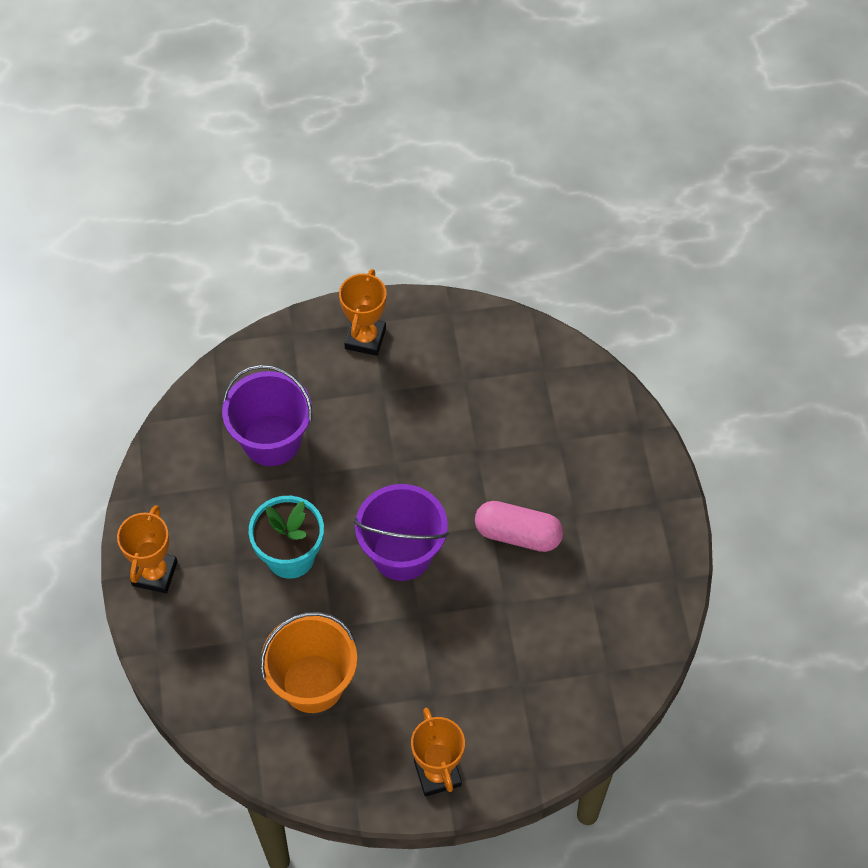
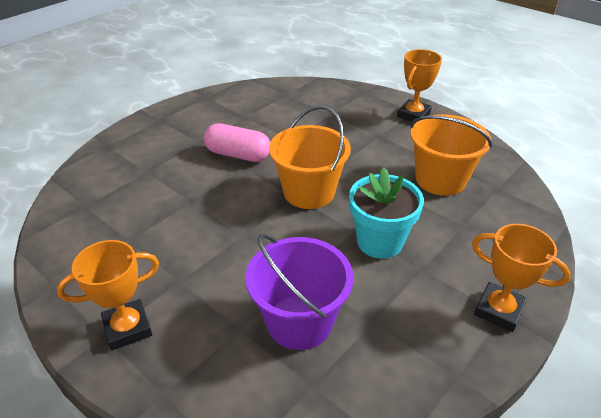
camera: 130 degrees left, 20 degrees down
orange trophy [117,505,178,593] -> orange trophy turned 60 degrees clockwise [472,224,571,332]
purple bucket [354,484,449,581] -> orange bucket [269,106,351,209]
pink capsule [475,501,563,552] -> pink capsule turned 45 degrees counterclockwise [204,123,270,162]

